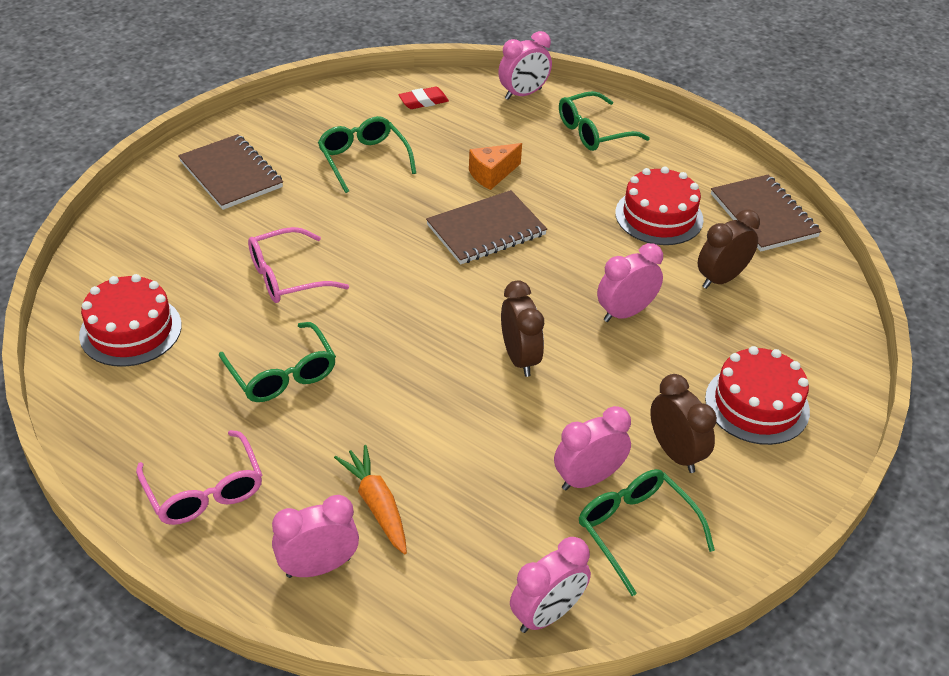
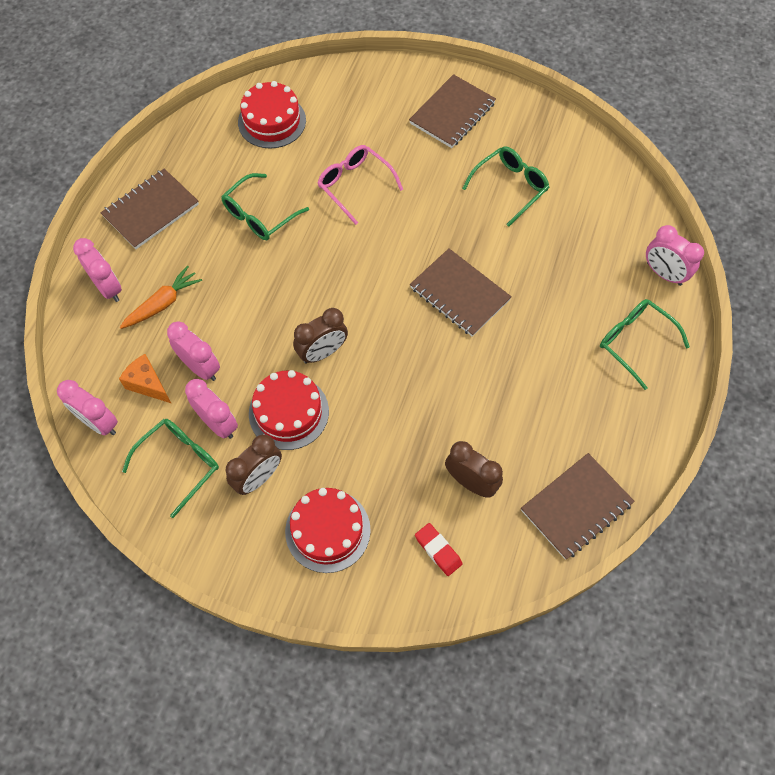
camera: 75 degrees right, 20 degrees up
pink glasses [136,430,262,525] -> brown notebook [100,168,199,249]
red eraser [398,87,449,109] -> red eraser moved to [415,523,462,576]
orange cheese [469,143,522,190] -> orange cheese moved to [119,354,171,403]
pink clock [597,243,663,322] -> pink clock moved to [167,321,220,381]
red cake [615,167,704,245] -> red cake moved to [249,370,329,450]

